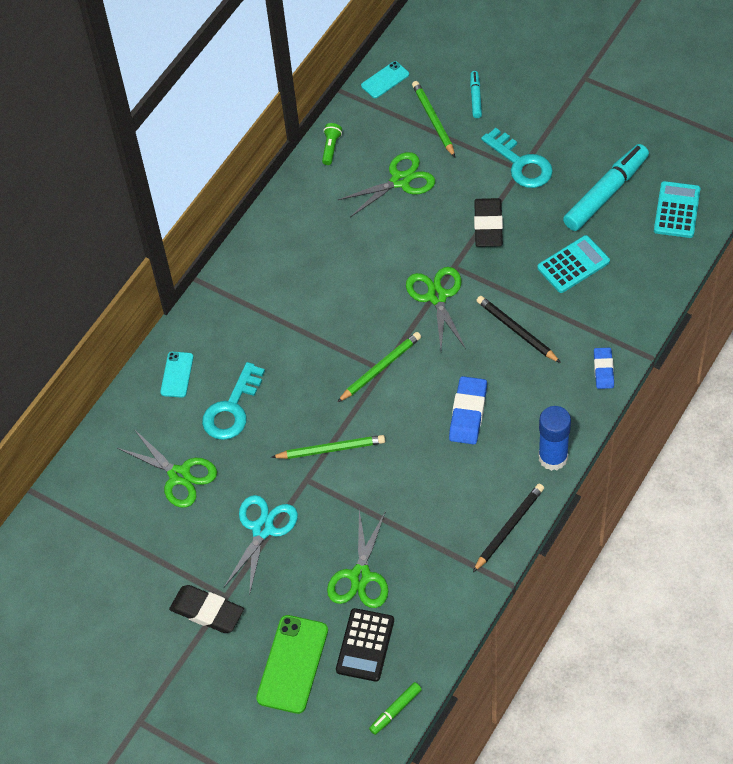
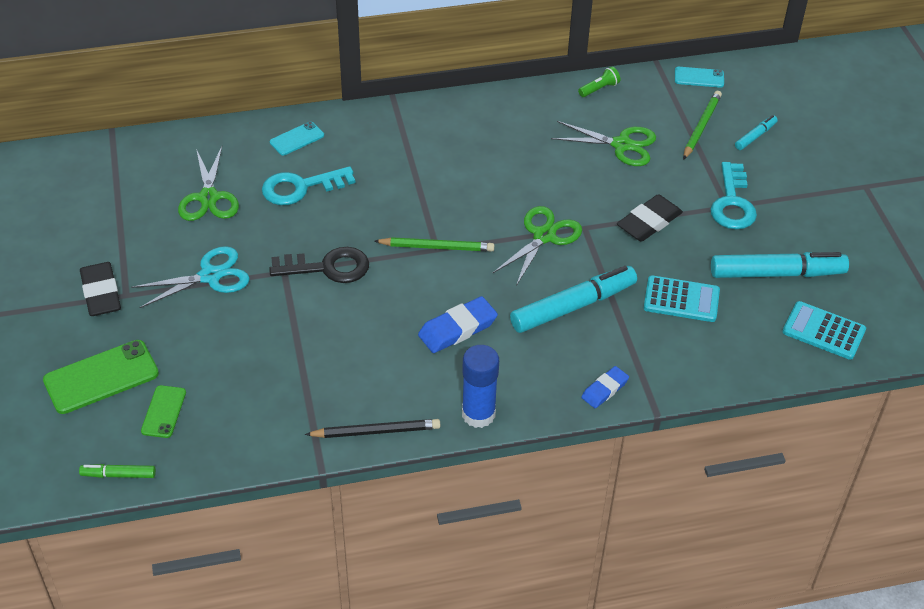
camera: 40 degrees right, 10 degrees down
green pencil [271,435,385,459] -> black key [269,247,369,283]
green scissors [327,510,388,608] -> none
black calculator [336,608,394,682] -> green phone [141,385,186,438]
black pencil [476,296,561,363] -> turquoise marker [510,266,637,333]
turquoise calculator [654,181,701,238] -> turquoise calculator turned 120 degrees counterclockwise [782,301,866,360]

